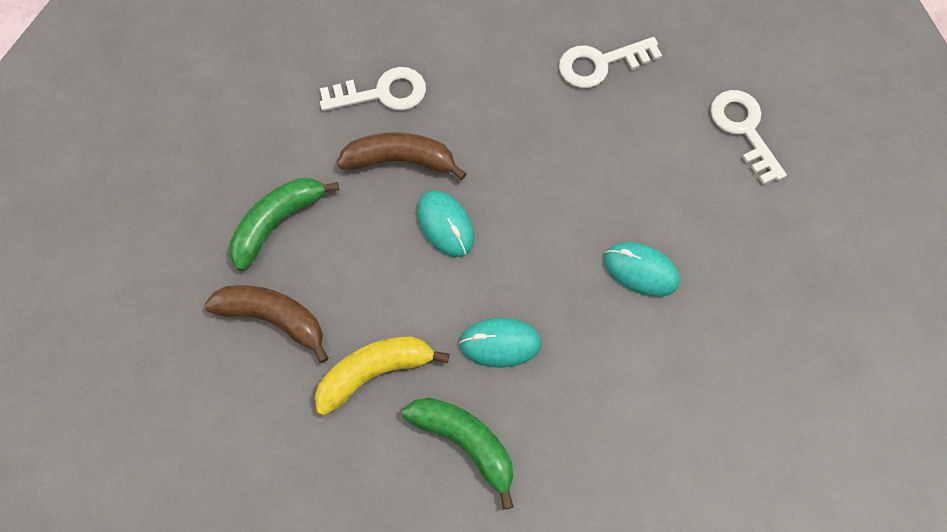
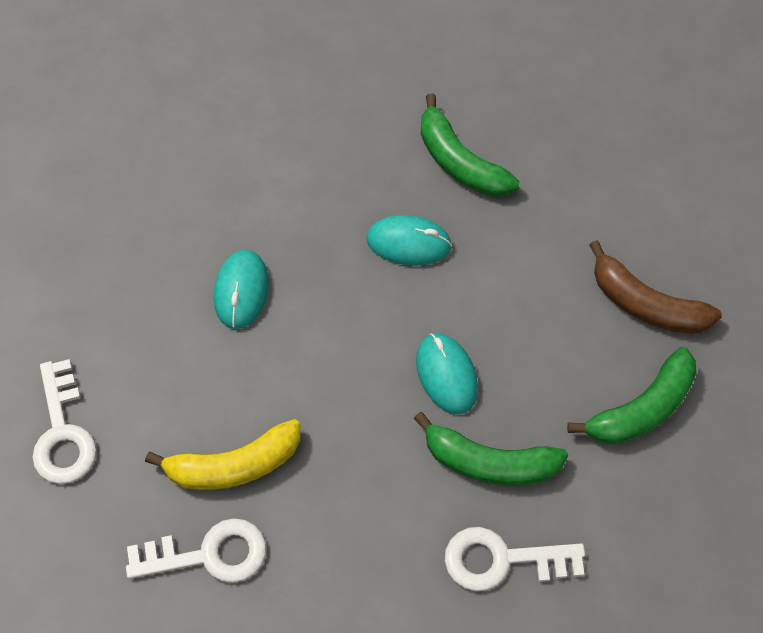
camera: 170 degrees left, 5 degrees down
yellow banana [315,336,449,415] -> yellow banana moved to [145,419,301,490]
brown banana [337,132,467,180] -> green banana [414,412,568,486]
turquoise mouse [604,242,680,297] -> turquoise mouse turned 60 degrees clockwise [214,250,269,329]

